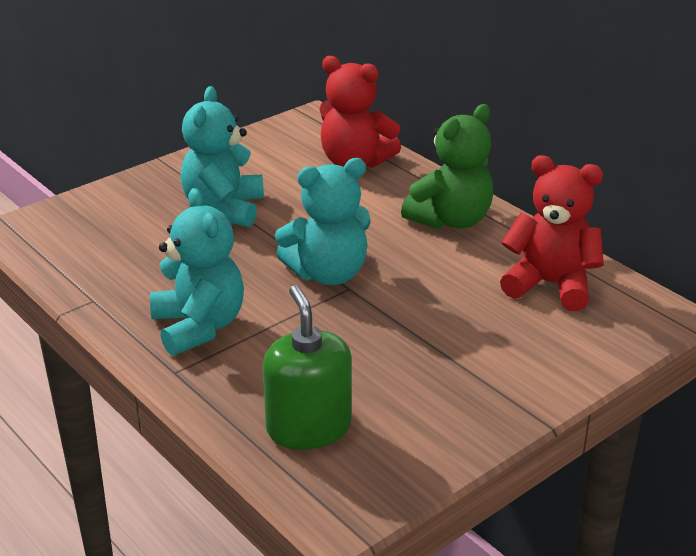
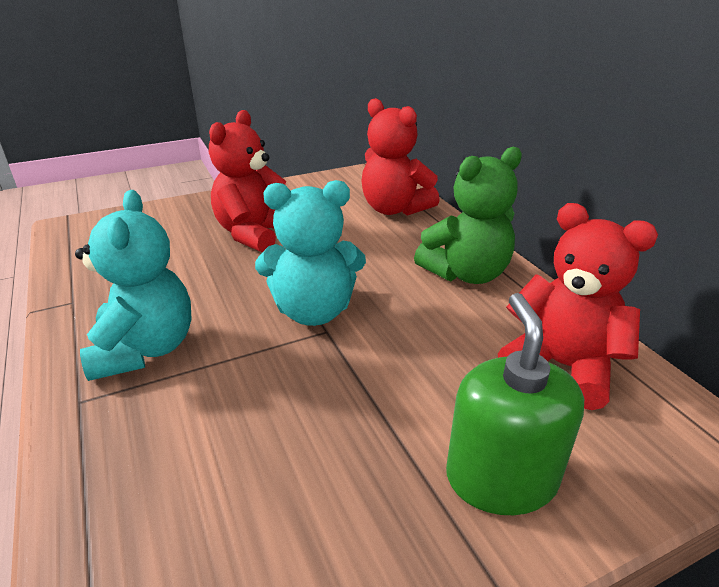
camera: 15 degrees right, 0 degrees up
turquoise teddy bear [181,86,264,227] -> red teddy bear [209,110,286,252]
green soap dispenser [263,285,352,450] -> green soap dispenser moved to [446,293,584,515]

